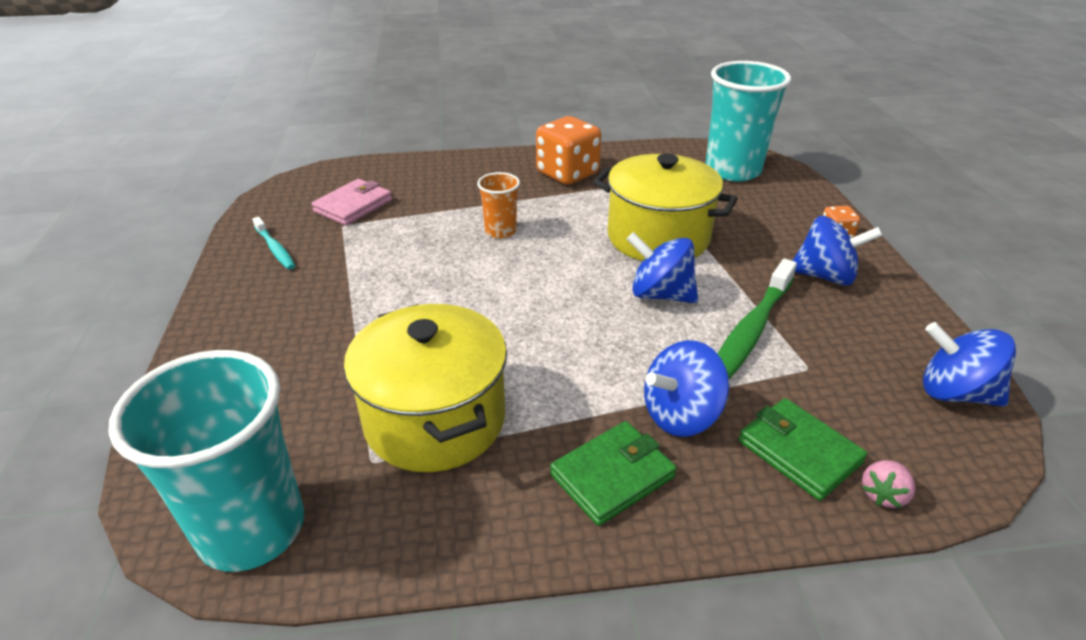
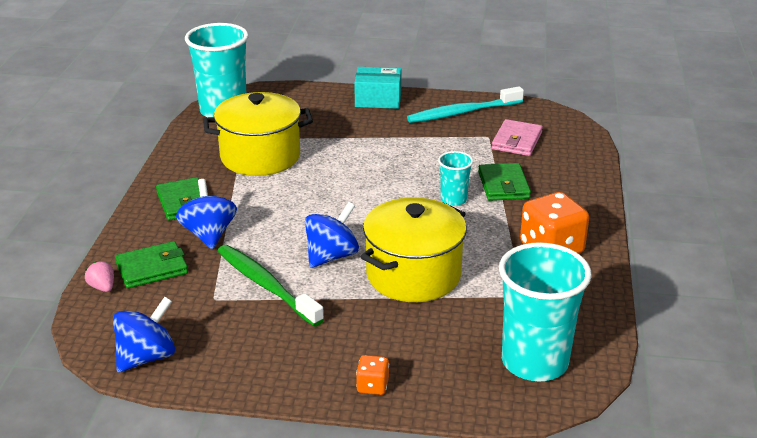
camera: 105 degrees right, 5 degrees down
turquoise toothbrush [252,217,295,270] -> turquoise toothbrush [407,86,524,123], size x1.81
pink wallet [311,179,392,226] -> pink wallet turned 60 degrees clockwise [492,119,543,156]
orange cup [477,172,520,239] -> turquoise cup [438,151,473,206]
blue spinning top [793,216,882,286] -> none
none -> turquoise box [354,67,402,109]
none -> green wallet [478,163,531,201]

